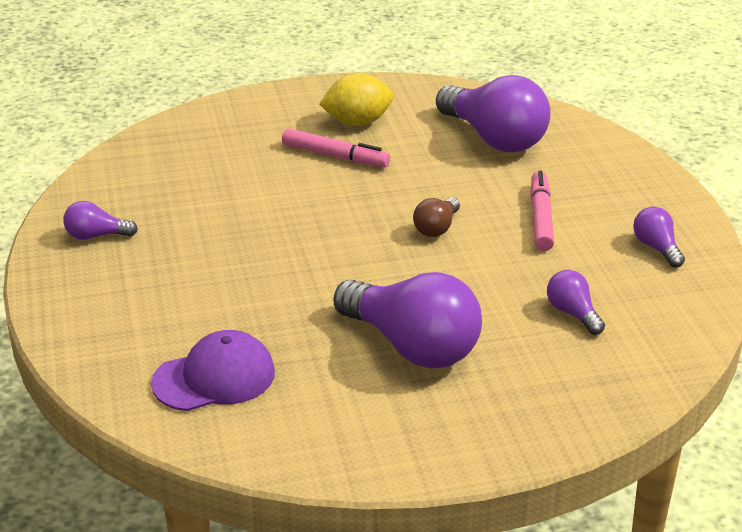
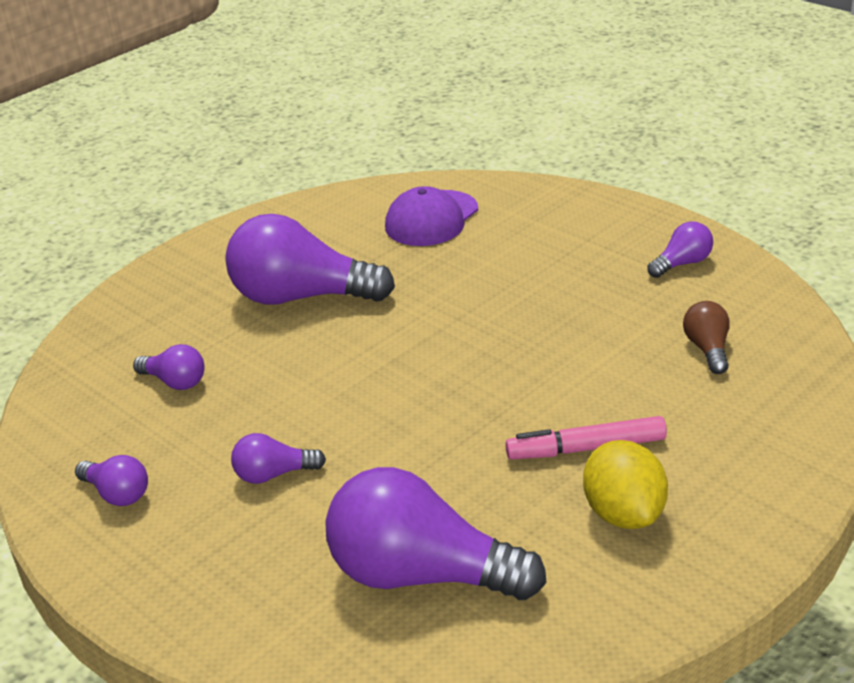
camera: 150 degrees right, 0 degrees up
yellow lemon [319,73,394,126] -> yellow lemon turned 60 degrees counterclockwise [583,440,668,529]
brown light bulb [413,197,460,237] -> brown light bulb moved to [683,301,730,374]
pink marker [530,170,554,251] -> purple light bulb [231,433,326,484]

